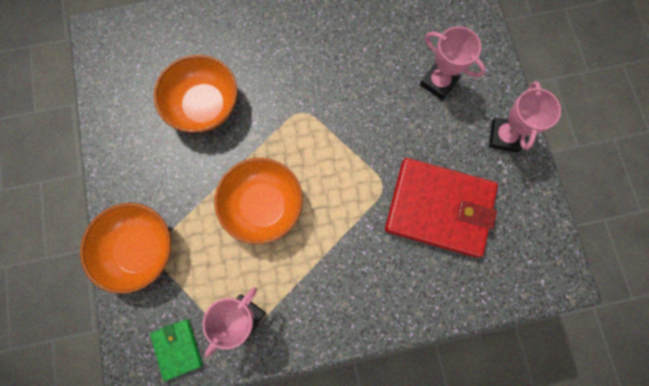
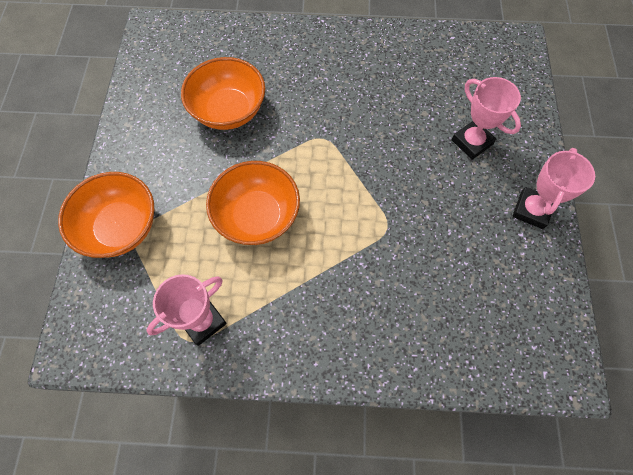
camera: 15 degrees right, 10 degrees down
green wallet [150,319,202,381] -> none
red wallet [385,158,498,258] -> none

